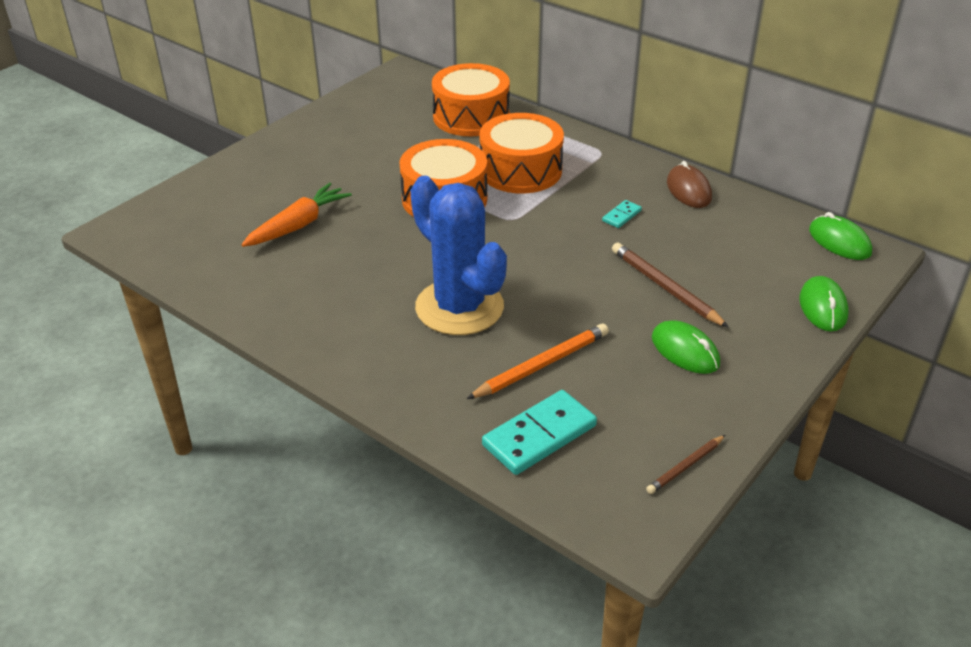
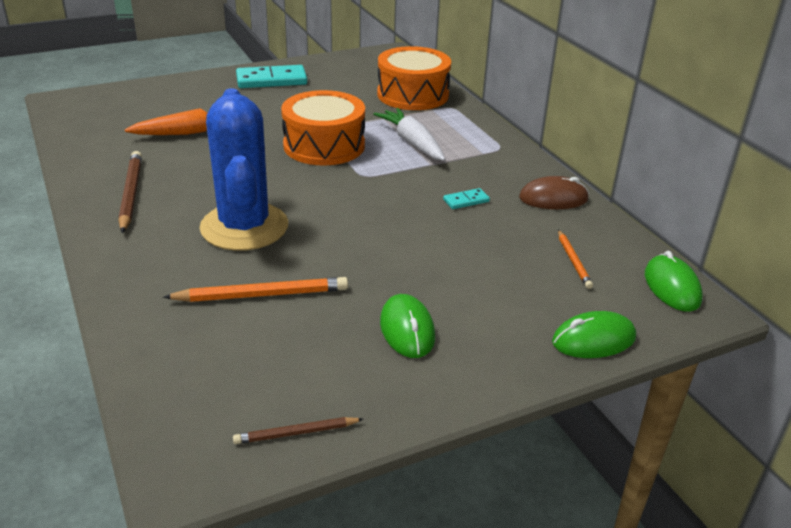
camera: 25 degrees right, 5 degrees down
orange drum [479,113,564,194] -> white carrot [374,108,445,161]
turquoise domino [482,390,597,475] -> turquoise domino moved to [236,65,307,88]
brown pencil [612,243,729,328] -> brown pencil moved to [118,151,142,233]
brown mouse [667,161,712,208] -> brown mouse turned 75 degrees clockwise [519,176,589,209]
green mouse [799,276,849,331] -> green mouse turned 45 degrees clockwise [552,311,636,358]
none -> orange pencil [558,230,593,289]

